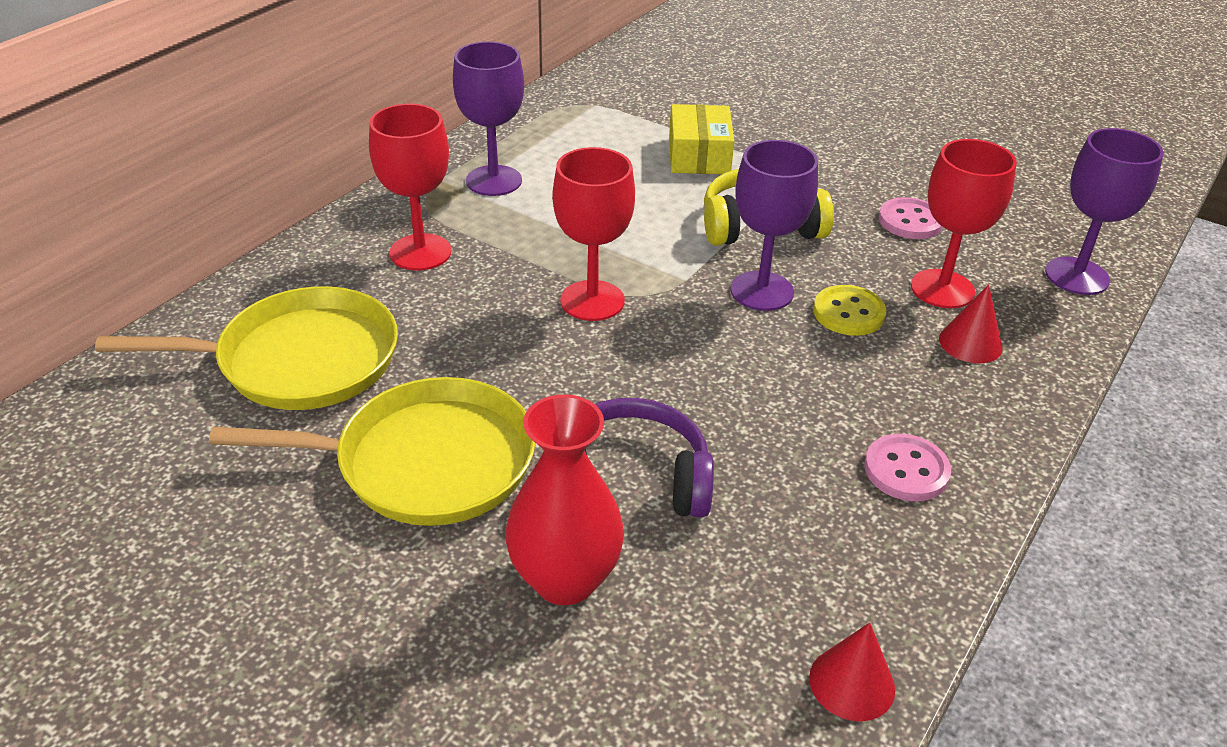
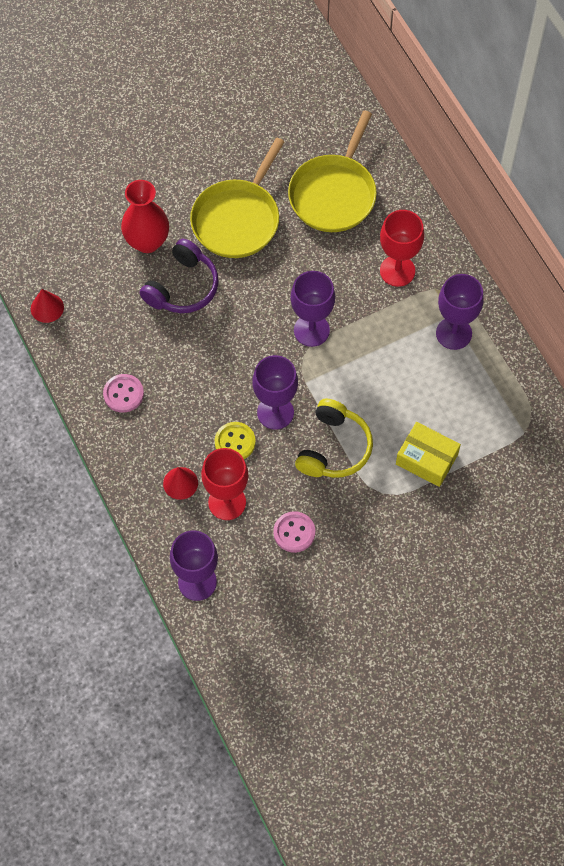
camera: 120 degrees right, 25 degrees up
red goblet [553,147,635,321] -> purple goblet [291,271,335,347]

